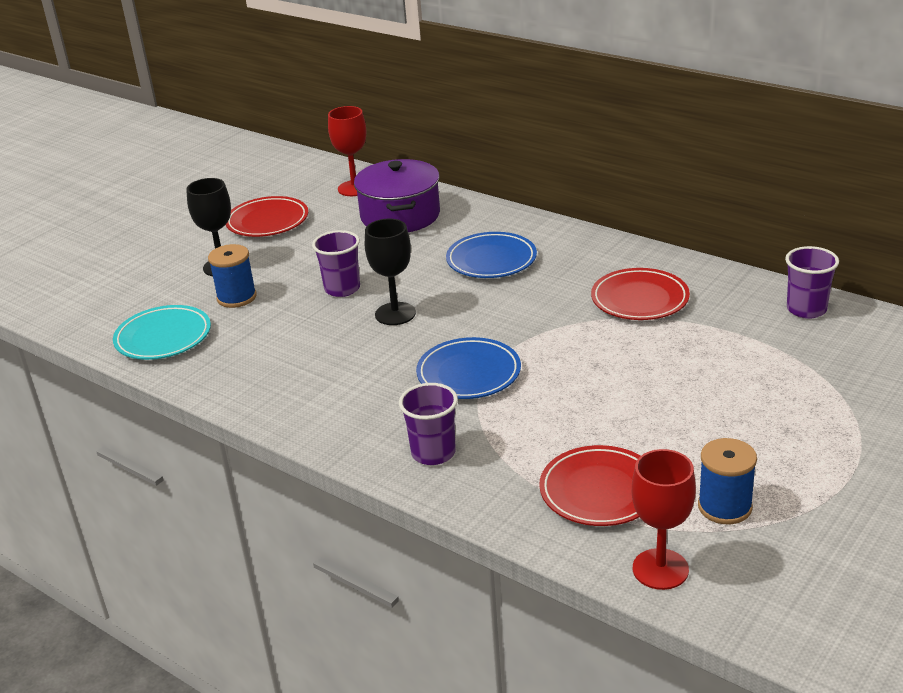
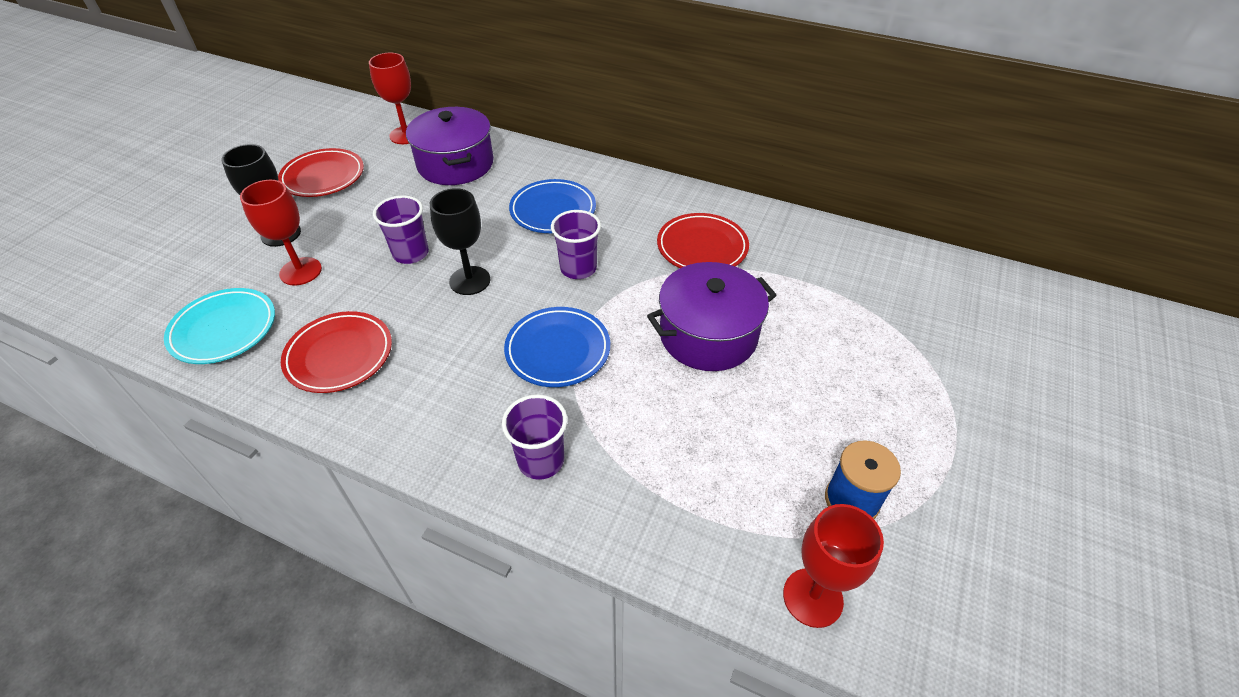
camera: 15 degrees left, 15 degrees up
blue spool [208,244,257,308] -> red goblet [240,180,322,285]
red plate [539,445,640,526] -> red plate moved to [281,311,392,393]
purple cup [785,246,839,319] -> purple cup moved to [551,210,601,279]
none -> purple pot [647,262,777,371]

